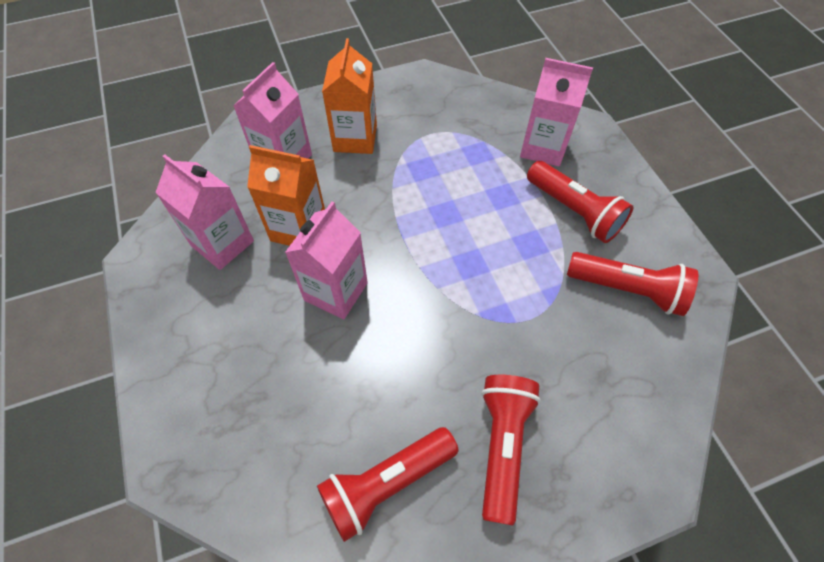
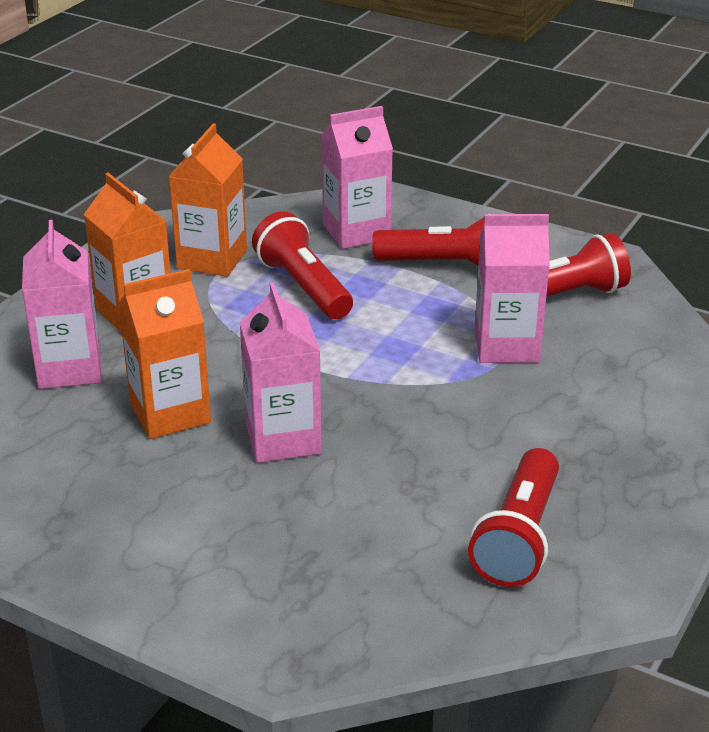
camera: 40 degrees left, 25 degrees down
pink carton [155,154,254,270] -> pink carton moved to [475,214,550,363]
red flashlight [481,375,541,525] -> red flashlight moved to [252,211,353,319]
none -> orange carton [168,124,247,277]

